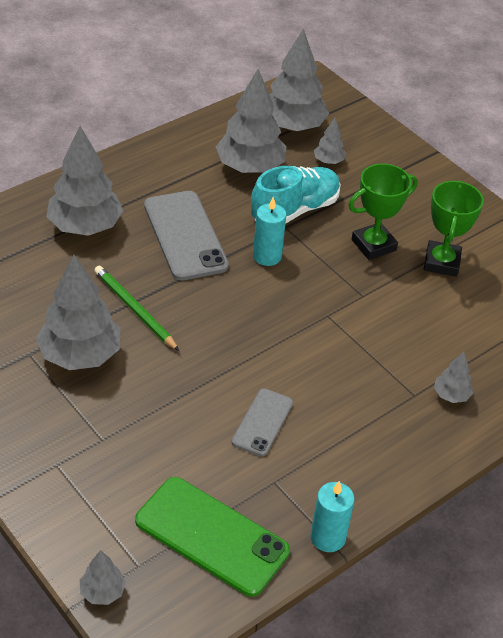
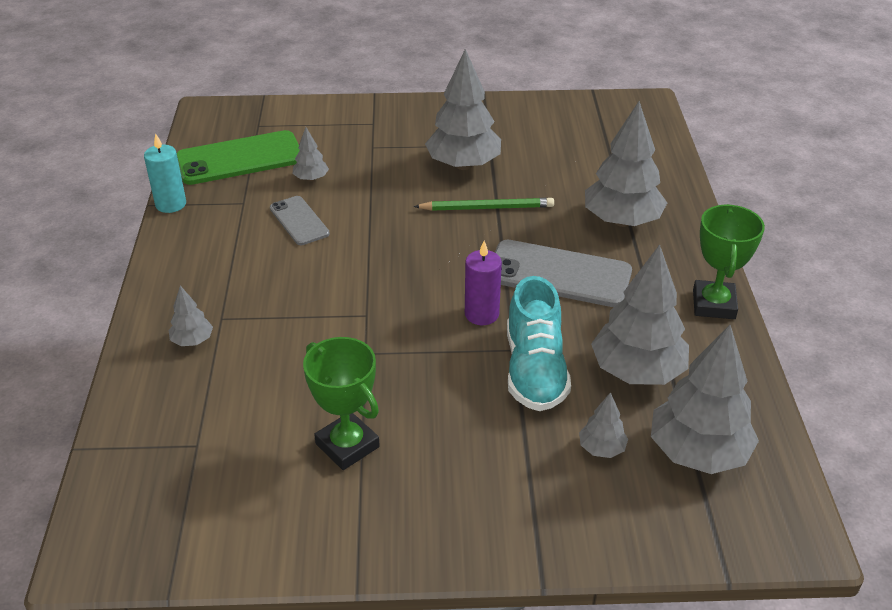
camera: 130 degrees right, 5 degrees down
grey tree [80,550,126,605] -> grey tree moved to [292,127,329,181]
turquoise candle [253,197,286,266] -> purple candle [465,241,502,325]
green trophy [348,163,417,260] -> green trophy moved to [693,204,765,319]

